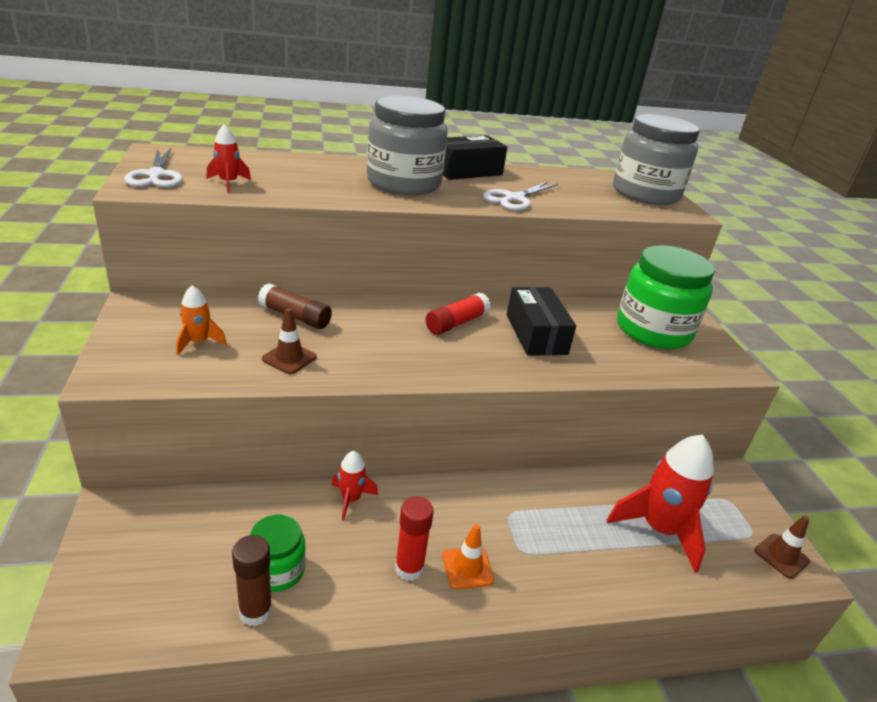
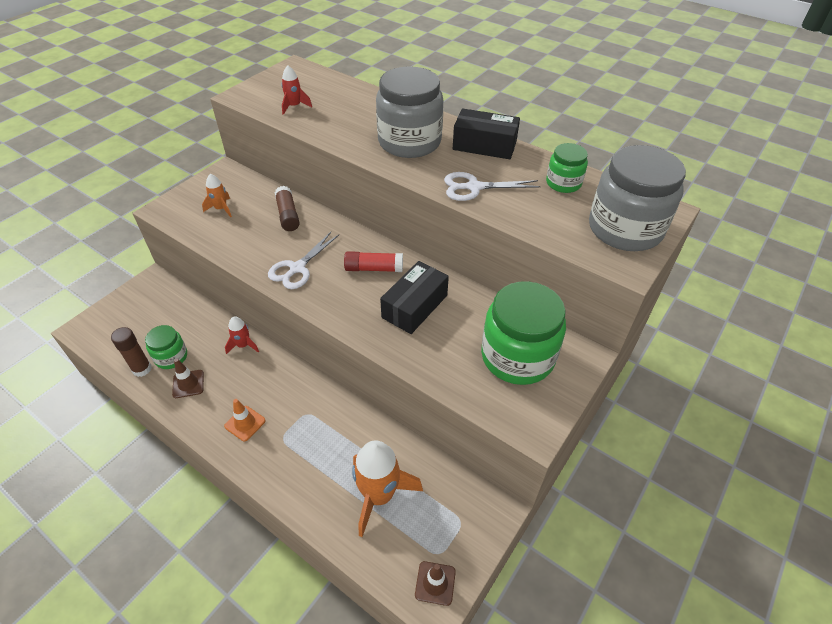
camera: 50 degrees right, 15 degrees up
white scissors [124,148,183,187] -> white scissors moved to [268,232,339,289]
brown traffic cone [262,308,317,374] -> brown traffic cone moved to [172,359,204,398]
red glue stick [395,496,434,581] -> none
red rocket [607,434,714,572] -> orange rocket [352,440,423,537]
none -> green jar [546,143,588,193]

